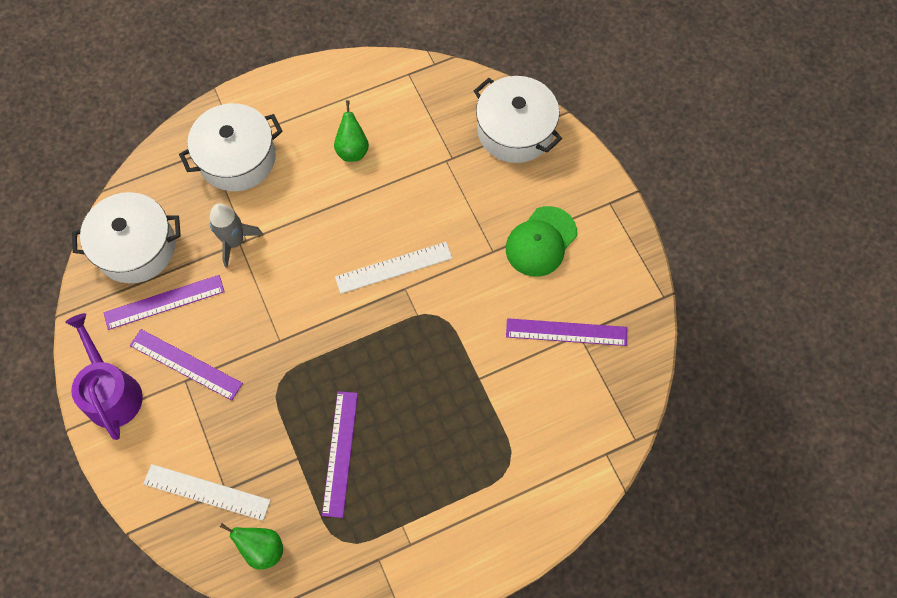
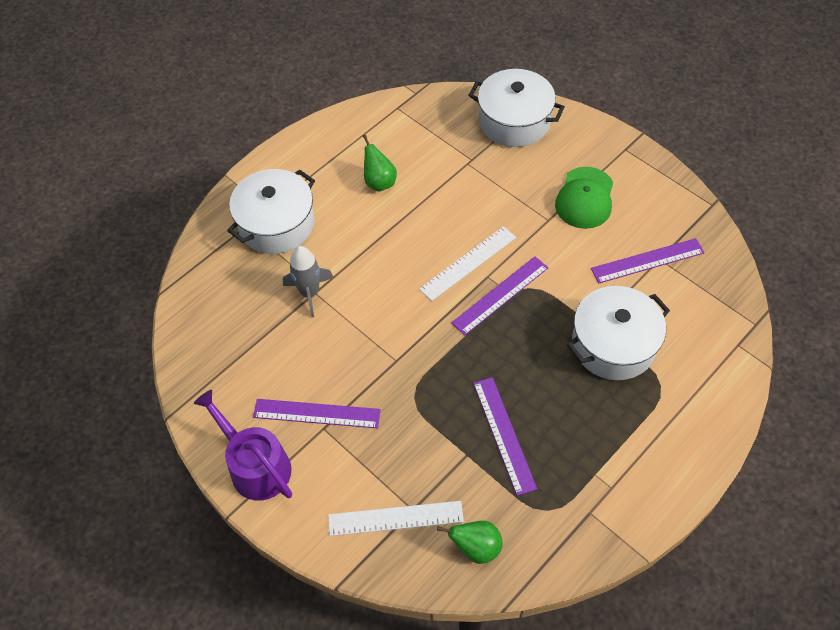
camera: 20 degrees left, 10 degrees down
white pot [72,192,181,283] -> white pot moved to [567,286,670,380]
purple ruler [104,275,225,330] -> purple ruler moved to [451,256,548,336]

